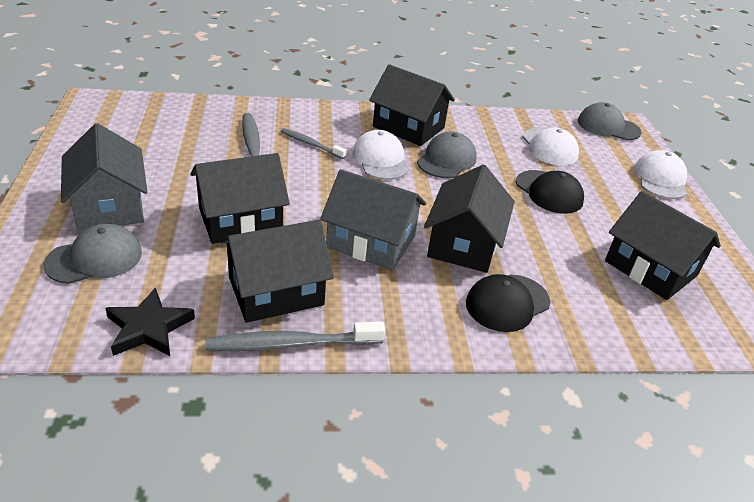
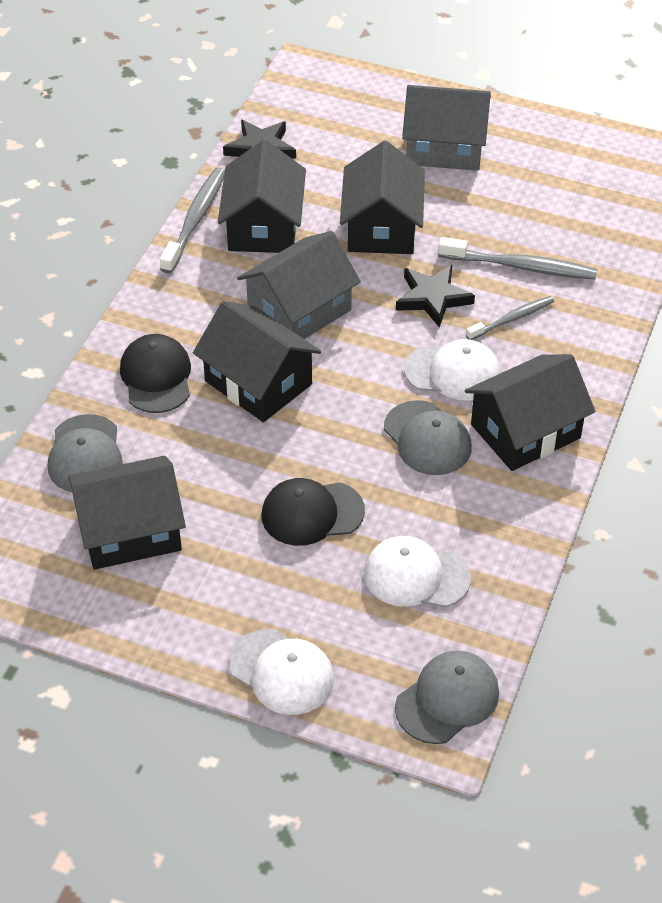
camera: 120 degrees right, 10 degrees up
grey cap [43,224,142,284] -> grey cap moved to [48,414,123,492]
none -> black star [396,265,475,328]

